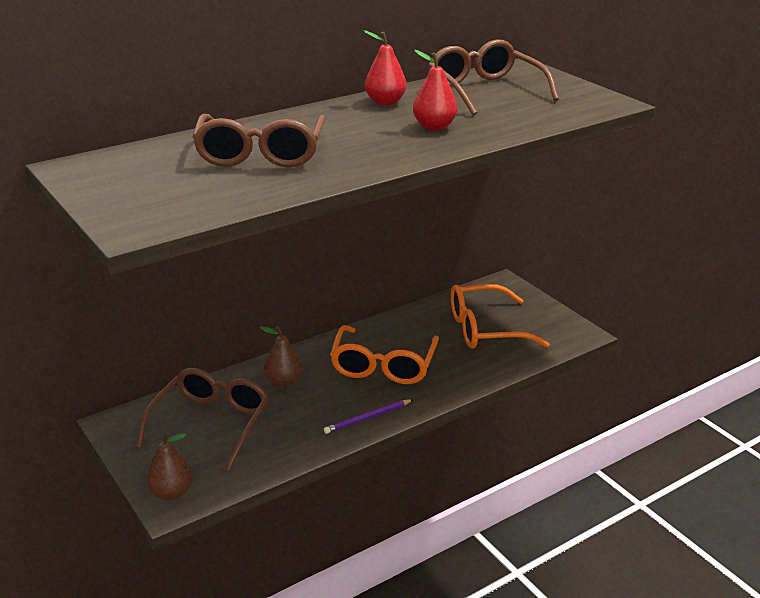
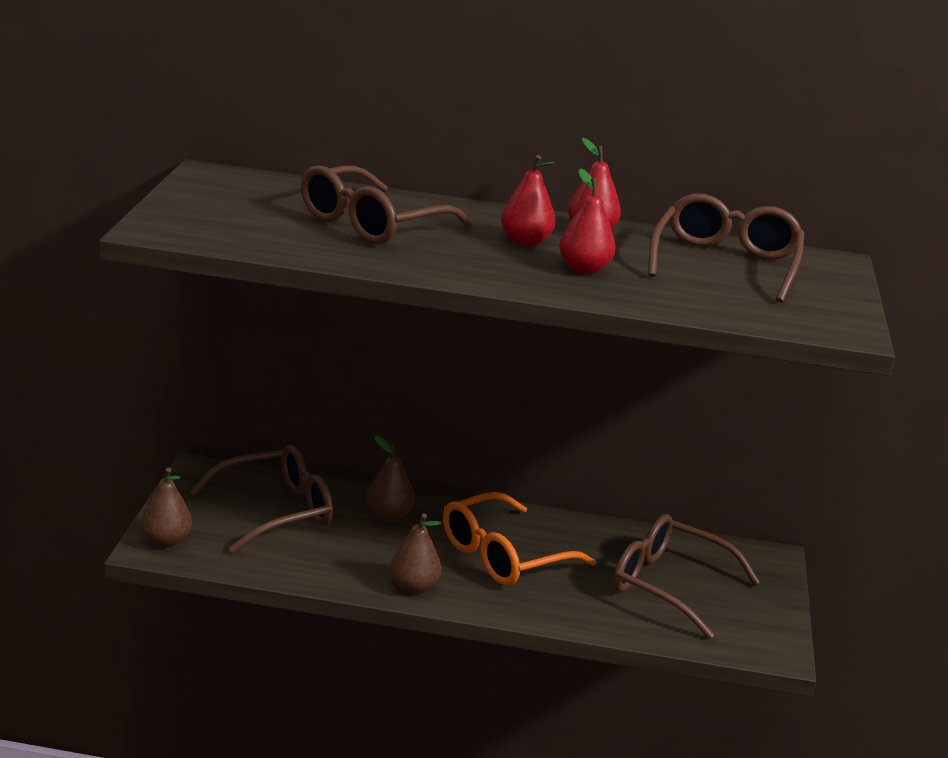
camera: 40 degrees right, 5 degrees down
purple pencil [324,399,414,434] -> brown pear [390,514,442,594]
orange glasses [451,284,550,349] -> brown glasses [613,514,760,639]
none -> red pear [501,155,555,247]

